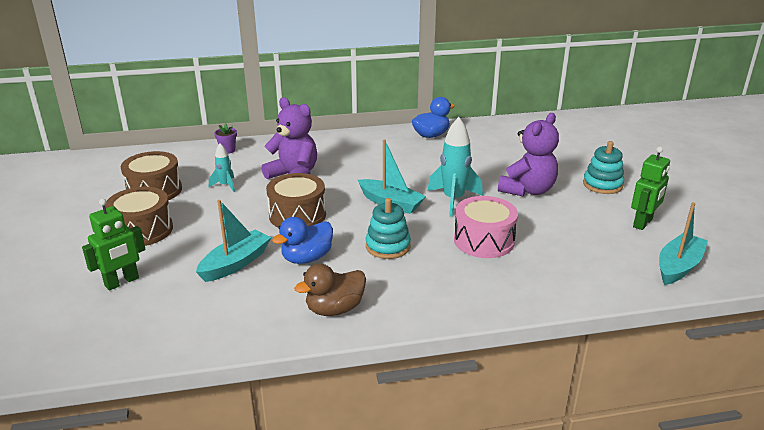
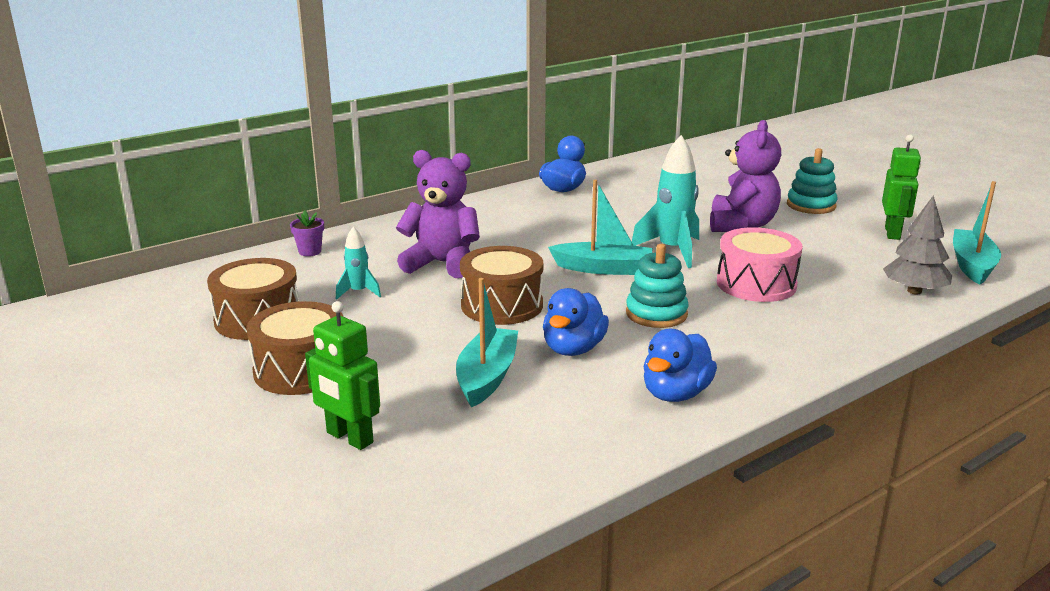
camera: 25 degrees left, 5 degrees down
green robot [82,199,145,291] -> green robot turned 105 degrees clockwise [305,301,380,450]
brown duck [294,264,366,316] -> blue duck [643,329,717,402]
none -> grey tree [883,195,952,294]

